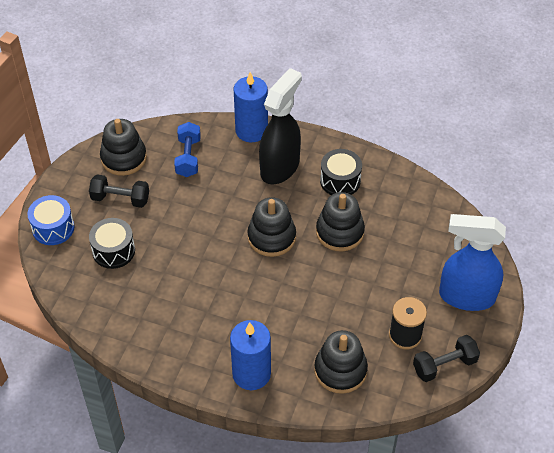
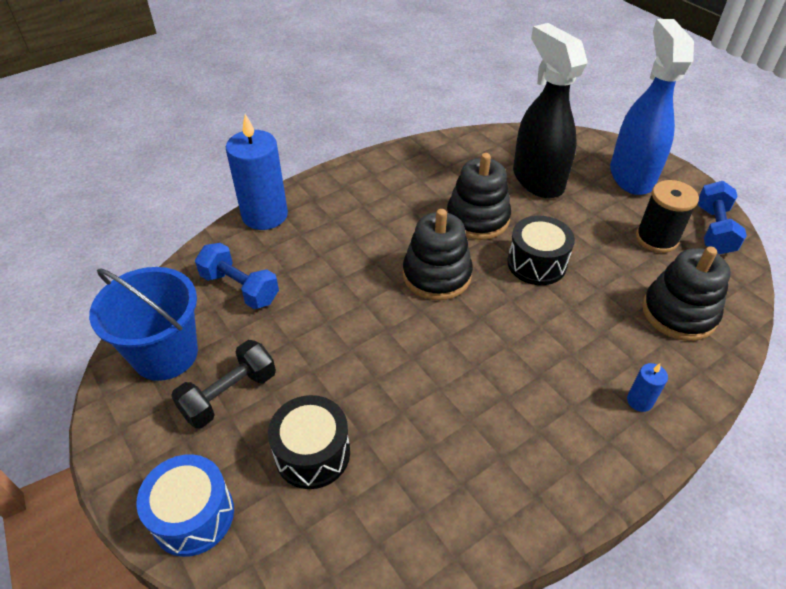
camera: 55 degrees left, 5 degrees down
black stacking toy [100,119,147,176] -> blue bucket [89,267,198,381]
blue candle [230,320,271,390] -> blue candle [627,363,668,412], size x0.43
black spray bottle [259,68,302,184] -> black spray bottle moved to [513,23,587,198]
black drum [320,149,362,195] -> black drum moved to [507,216,575,285]
black dumbbell [413,335,480,382] -> blue dumbbell [698,181,747,254]
blue spray bottle [439,214,506,311] -> blue spray bottle turned 135 degrees clockwise [610,19,694,195]

